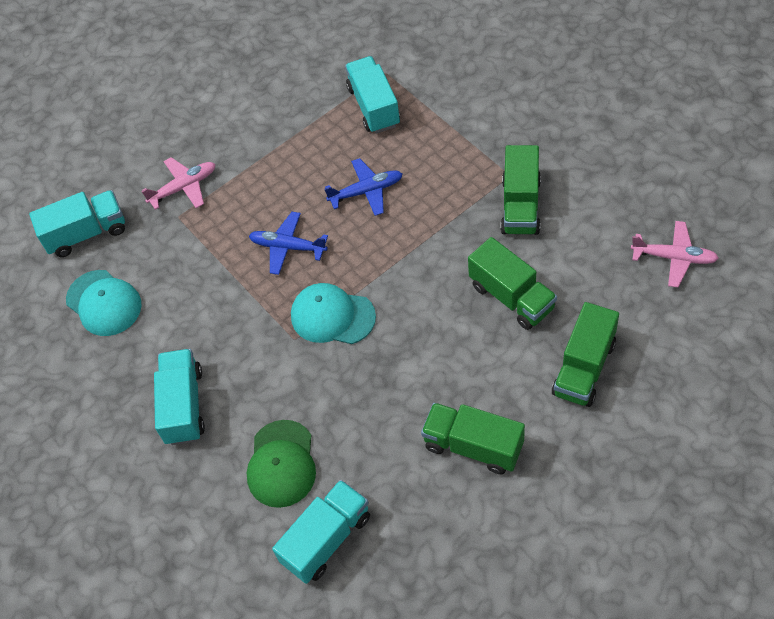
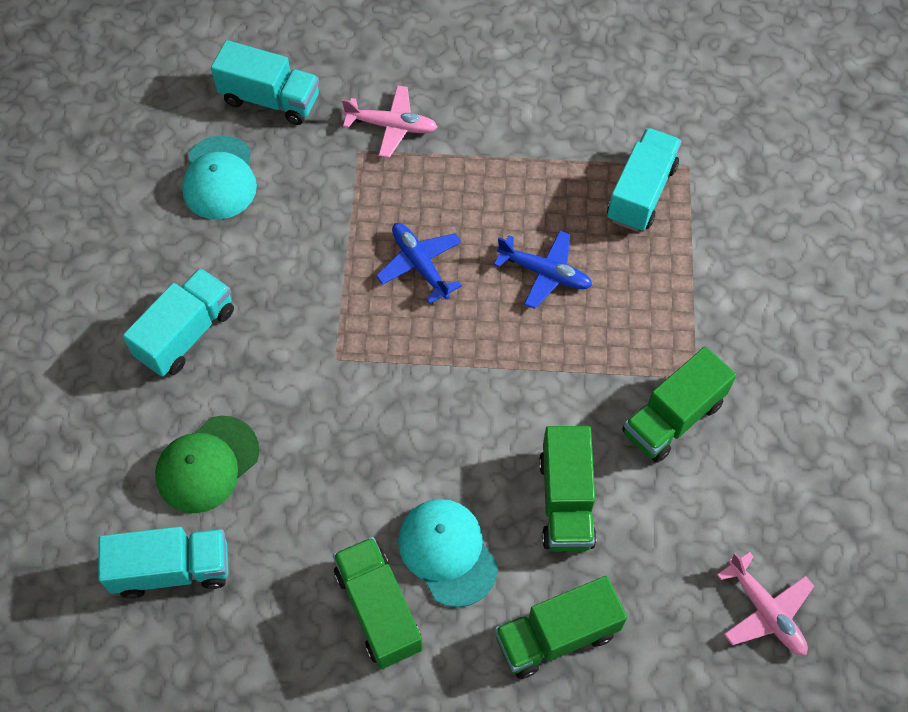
camera: 35 degrees right, 5 degrees up
turquoise cap [291,283,376,344] -> turquoise cap moved to [398,499,498,607]

